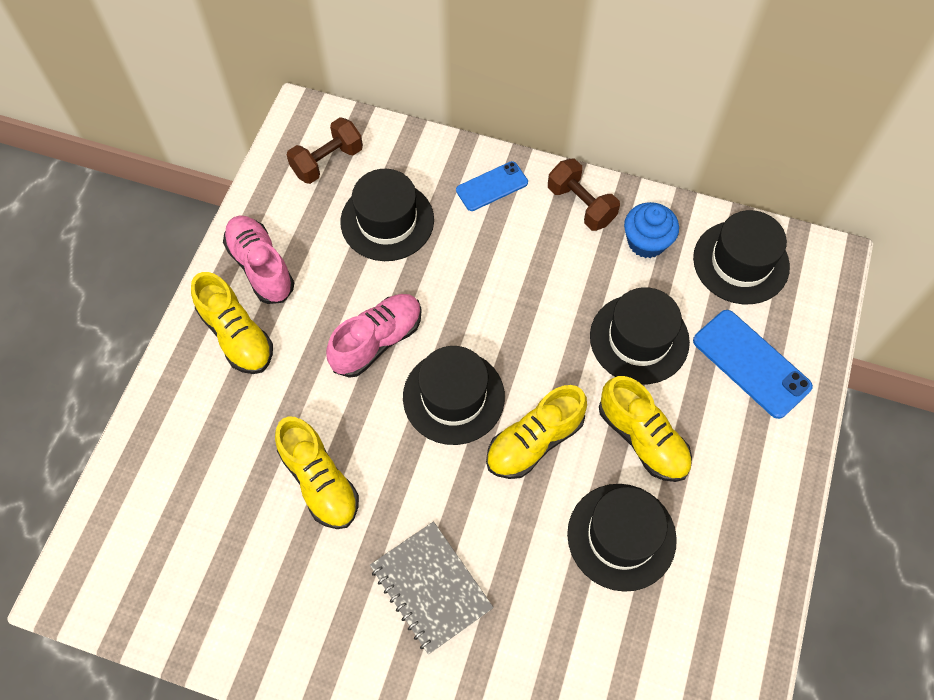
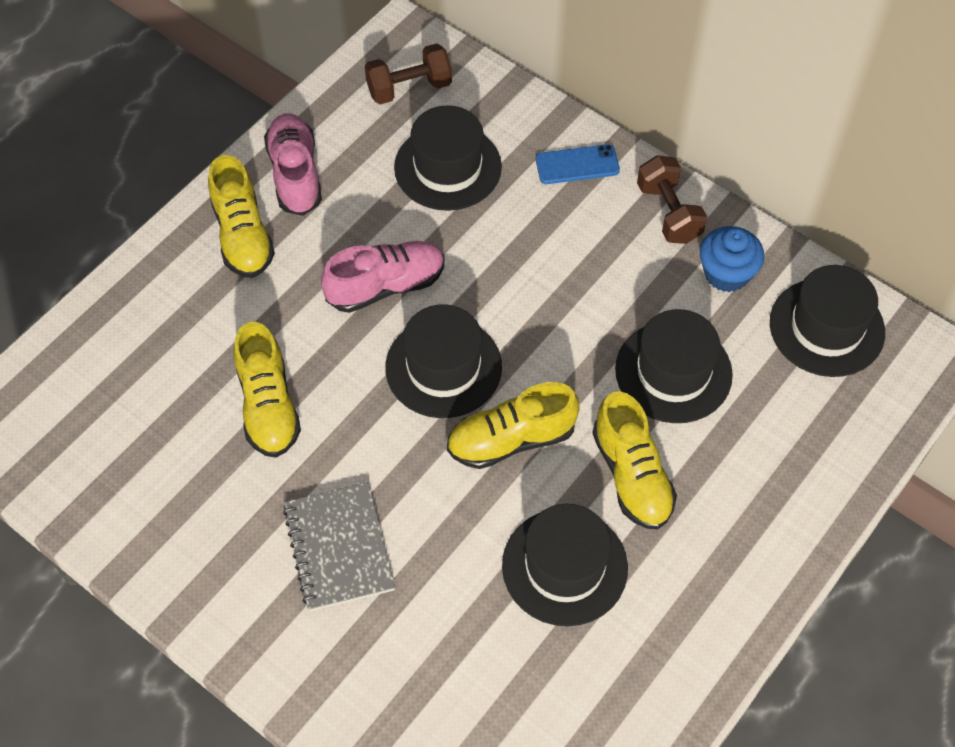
camera: 20 degrees right, 5 degrees down
blue phone [693,310,813,419] -> none

